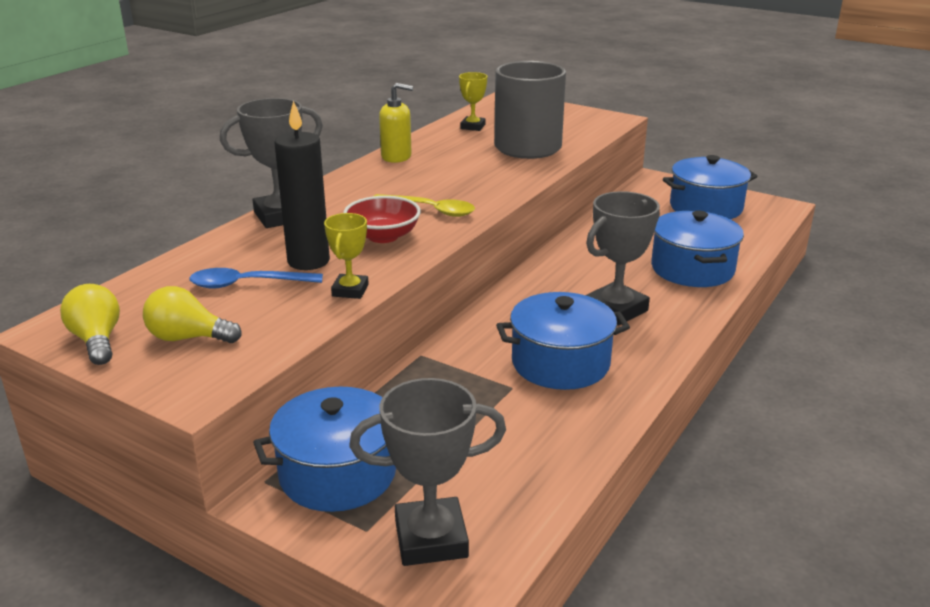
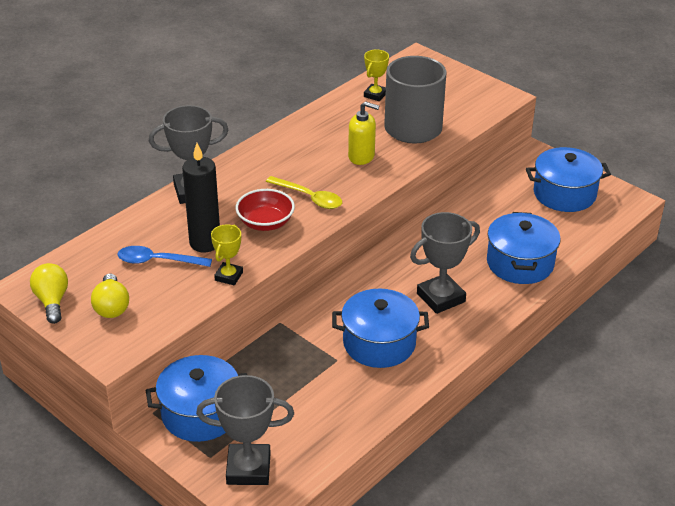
camera: 10 degrees right, 10 degrees up
yellow light bulb [143,286,241,343] -> yellow light bulb turned 120 degrees counterclockwise [91,273,129,318]
yellow soap dispenser [379,83,413,163] -> yellow soap dispenser moved to [348,101,379,165]

